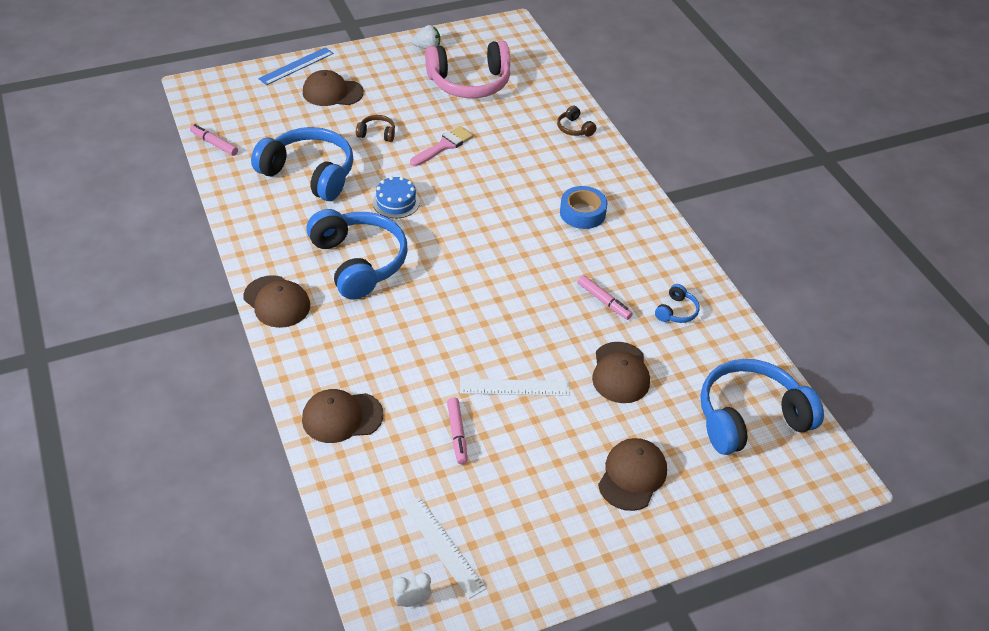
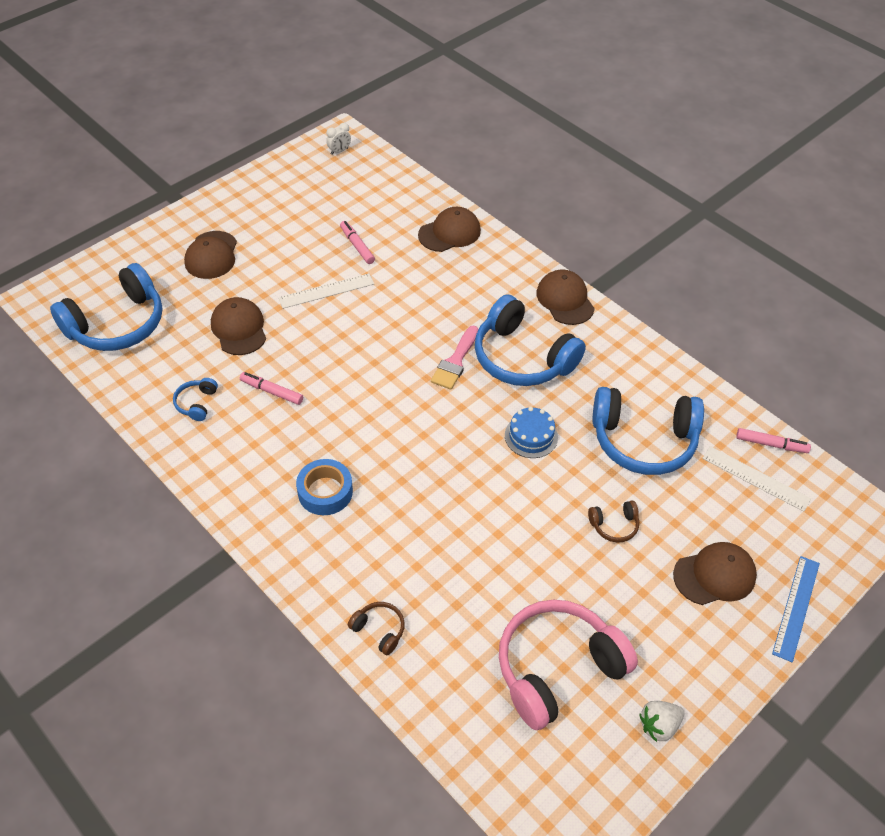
camera: 160 degrees right, 5 degrees up
brown cap [243,275,310,328] -> brown cap turned 45 degrees clockwise [536,270,595,325]
white ruler [403,497,487,599] -> white ruler moved to [702,446,811,512]
pink brush [410,126,474,166] -> pink brush moved to [431,326,478,390]

